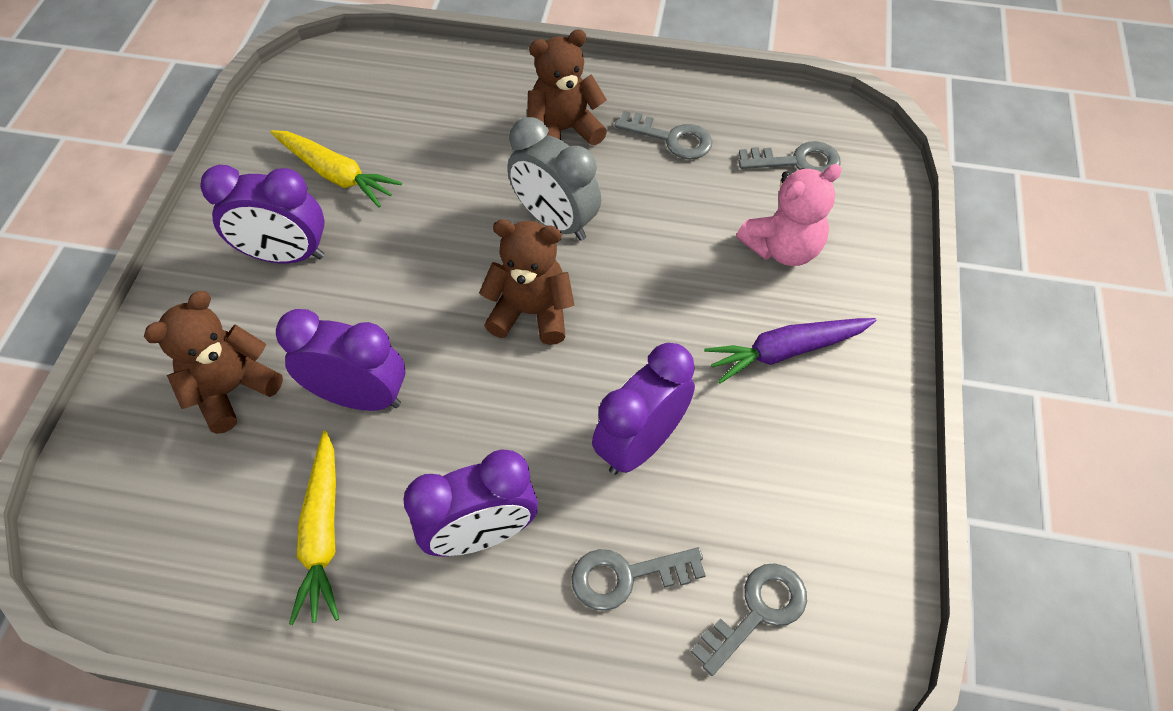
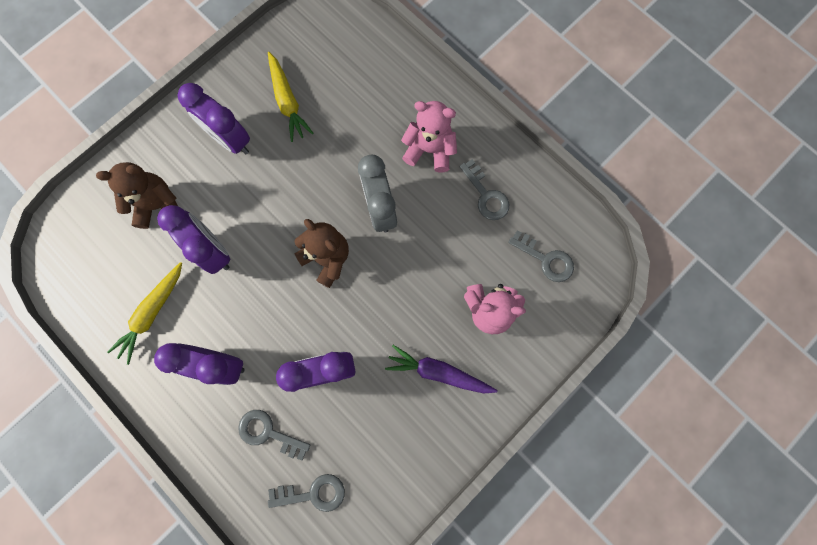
camera: 35 degrees right, 20 degrees up
brown teddy bear [527,29,607,145] -> pink teddy bear [401,101,457,173]

